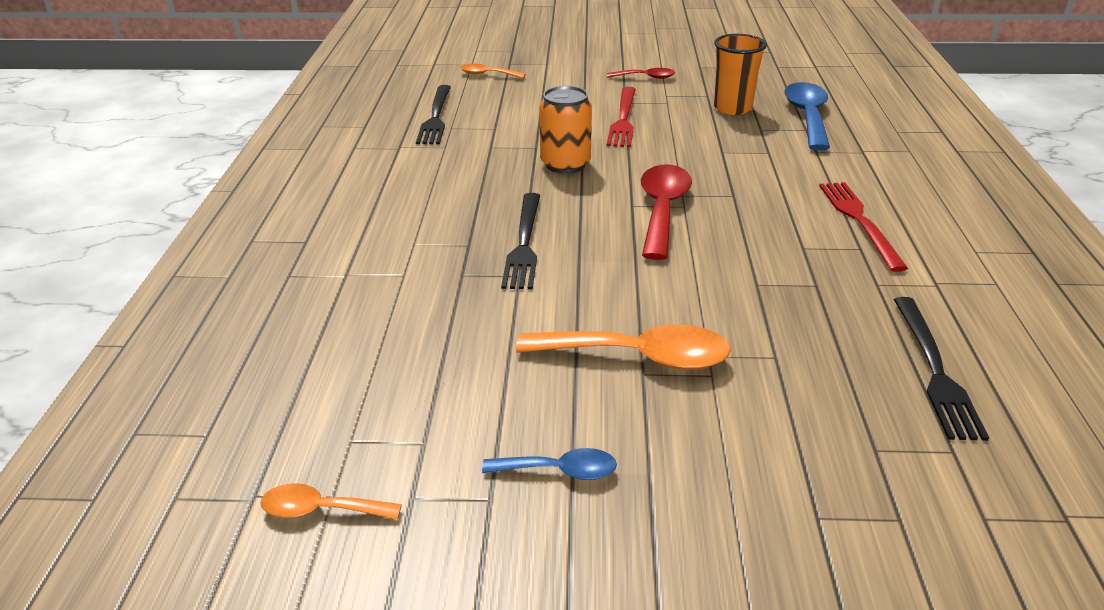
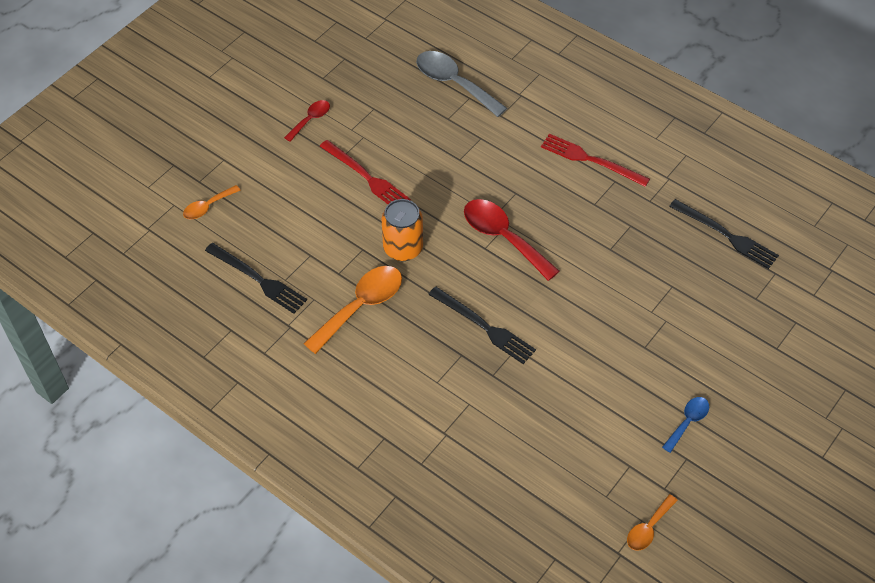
camera: 55 degrees left, 20 degrees up
orange spoon [516,325,731,370] -> orange spoon moved to [303,266,402,354]
orange cup [714,34,767,115] -> none
blue spoon [784,82,830,150] -> grey spoon [416,51,507,117]

